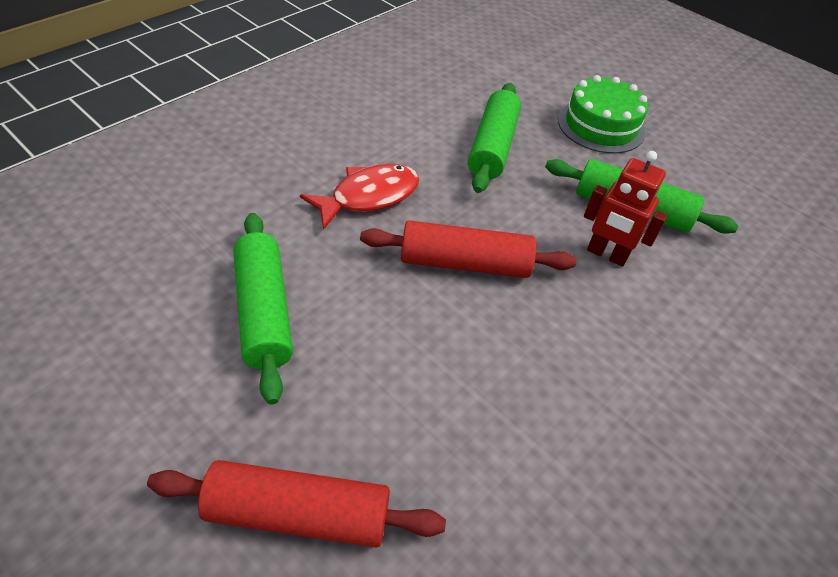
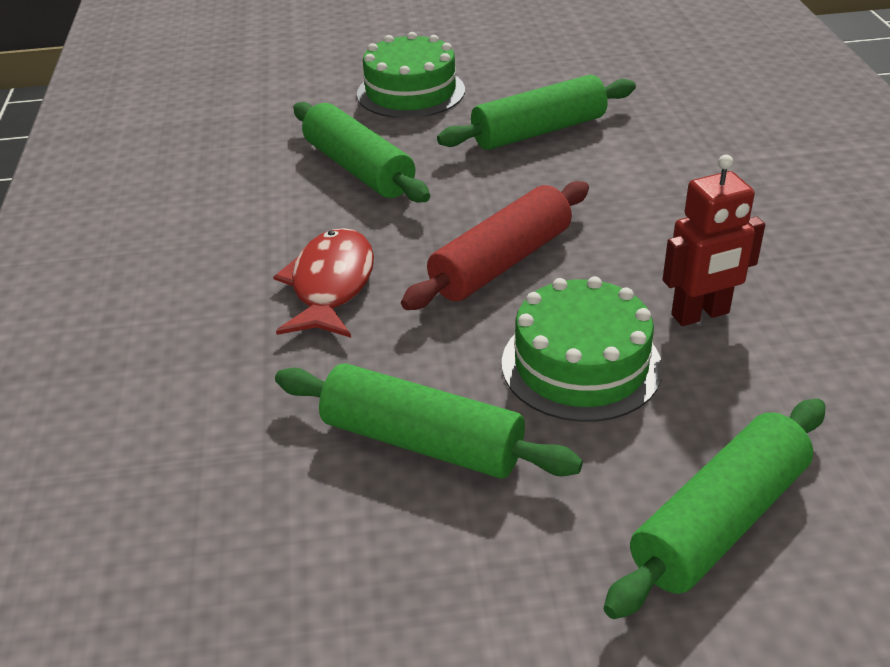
camera: 45 degrees left, 10 degrees down
red rolling pin [147,460,446,548] -> green rolling pin [604,399,826,619]
red robot [584,151,668,267] -> red robot moved to [663,155,765,326]
none -> green cake [502,276,663,422]

